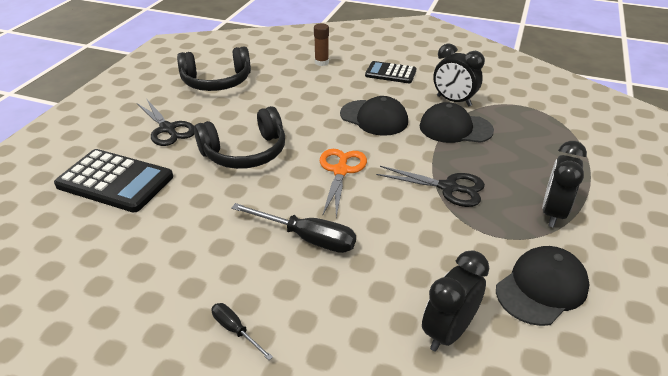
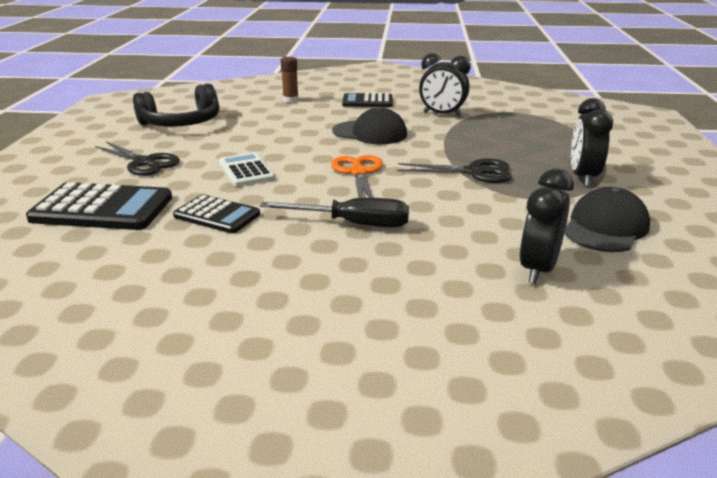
camera: 15 degrees left, 10 degrees down
black headphones [194,106,285,169] -> white calculator [219,152,275,187]
black screwdriver [211,303,273,360] -> none
black cap [420,102,494,143] -> none
none -> black calculator [173,195,260,233]

